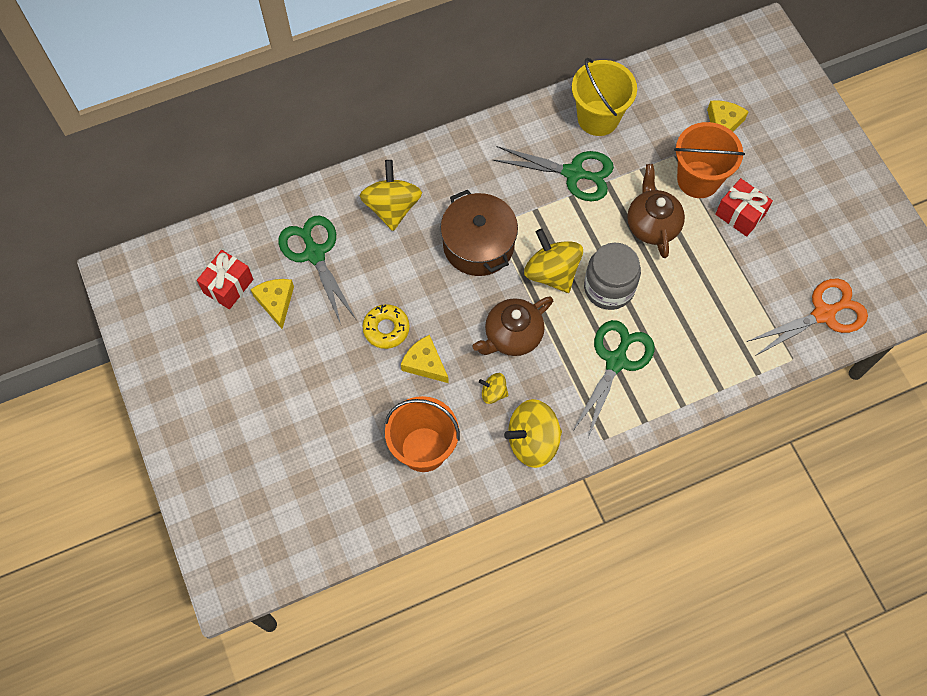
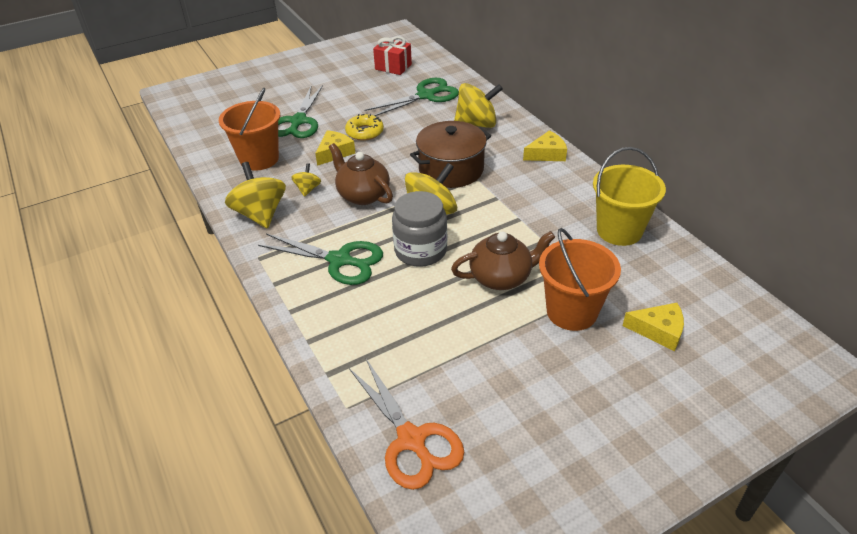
camera: 85 degrees right, 25 degrees down
yellow cheese [250,279,294,329] -> yellow cheese moved to [523,130,567,161]
green scissors [493,146,614,201] -> green scissors moved to [278,85,323,138]
red gift [715,178,773,237] -> none

